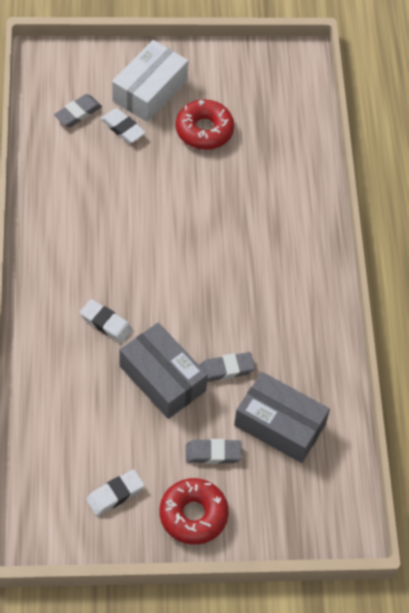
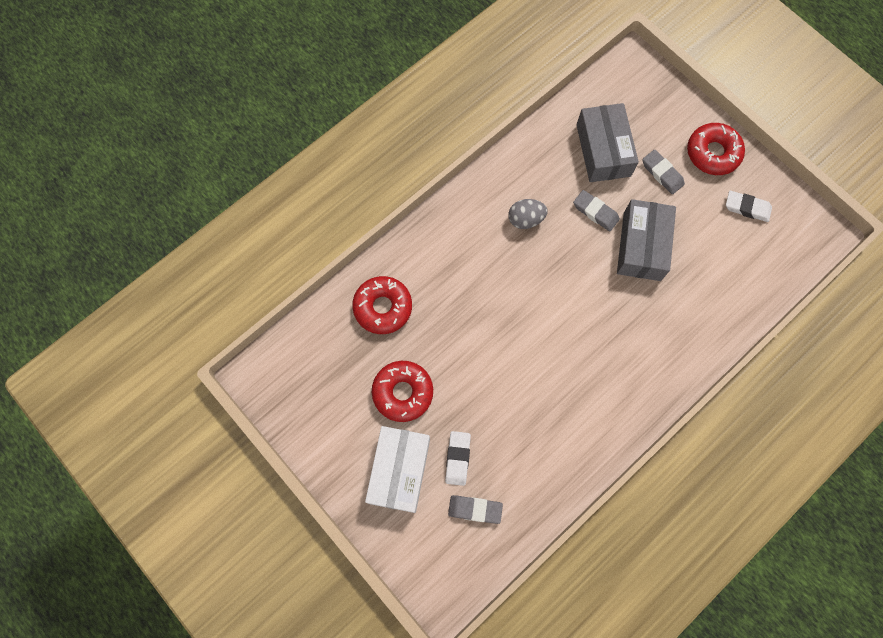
camera: 125 degrees left, 15 degrees up
white eraser [80,299,133,343] -> none
white box [112,40,188,122] -> white box turned 75 degrees counterclockwise [365,426,430,513]
none -> red donut [352,276,412,334]
none -> grey egg [508,199,548,229]

